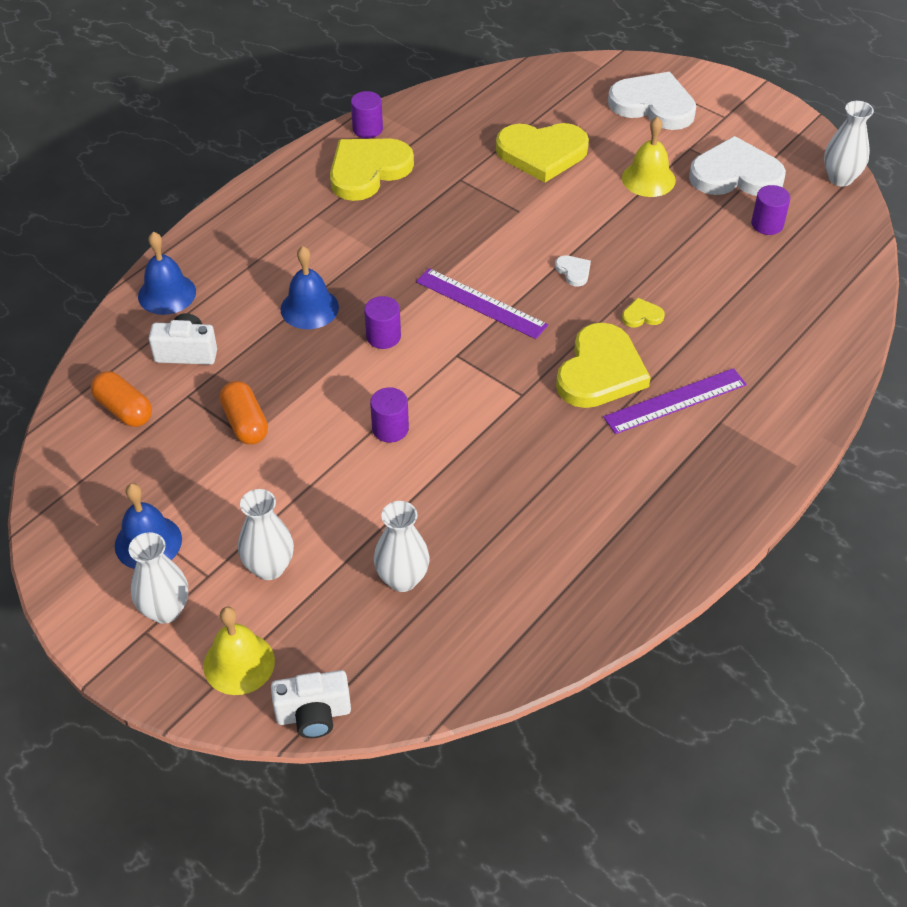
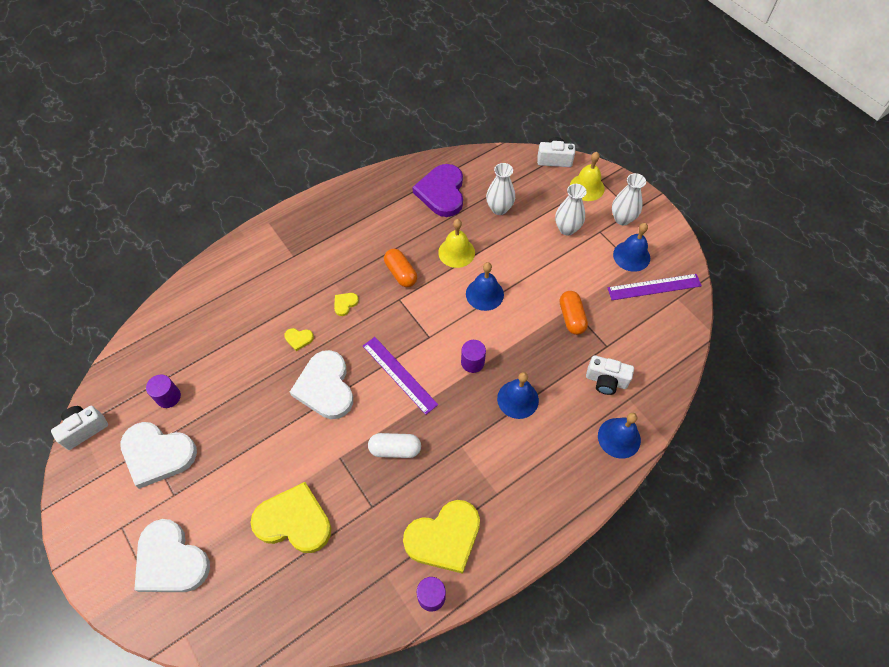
camera: 165 degrees left, 10 degrees up
orange capsule [91,371,152,427] -> orange capsule moved to [384,249,417,287]
purple cylinder [370,387,409,443] -> blue bell [466,262,504,311]
white heart [555,255,591,286] -> white heart [290,350,353,419], size x2.41
yellow heart [556,323,651,408] -> yellow heart [334,293,359,316], size x0.42
purple ruler [603,368,747,434] -> purple ruler moved to [608,274,702,300]
yellow bell [622,116,676,197] -> yellow bell moved to [438,219,475,268]
white vase [824,101,874,186] -> white camera [51,406,108,450]
none -> white capsule [368,433,421,458]
none -> purple heart [412,164,463,217]

